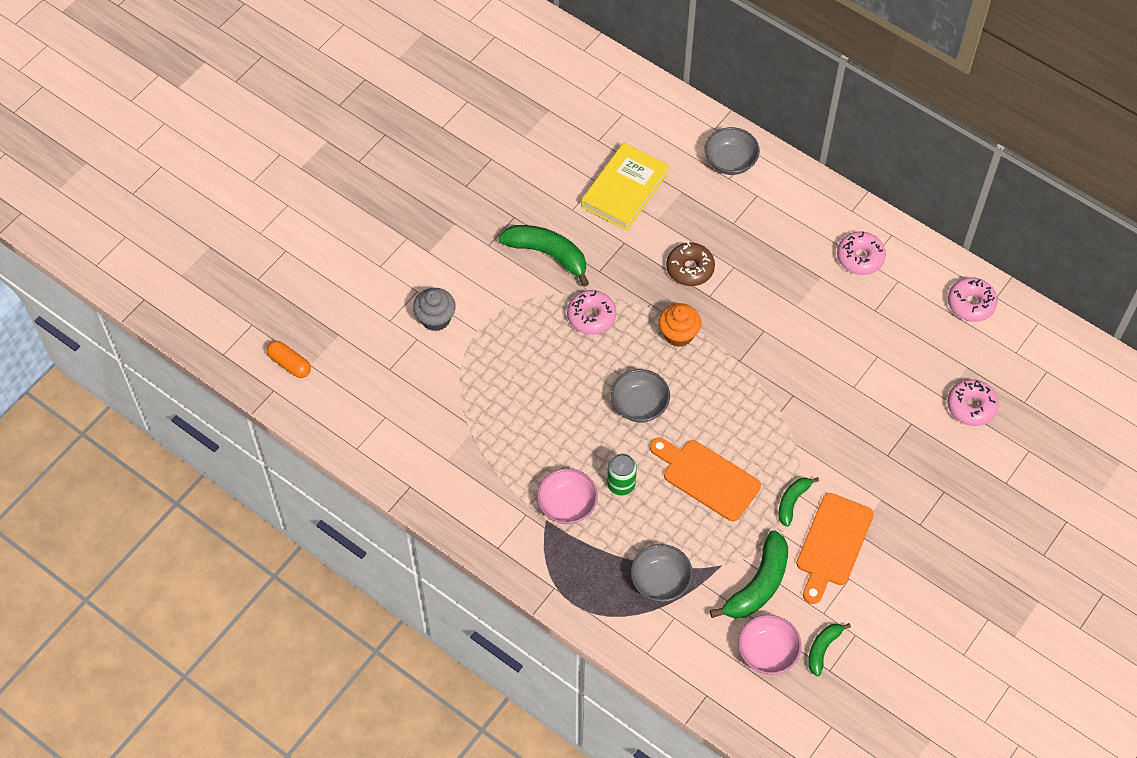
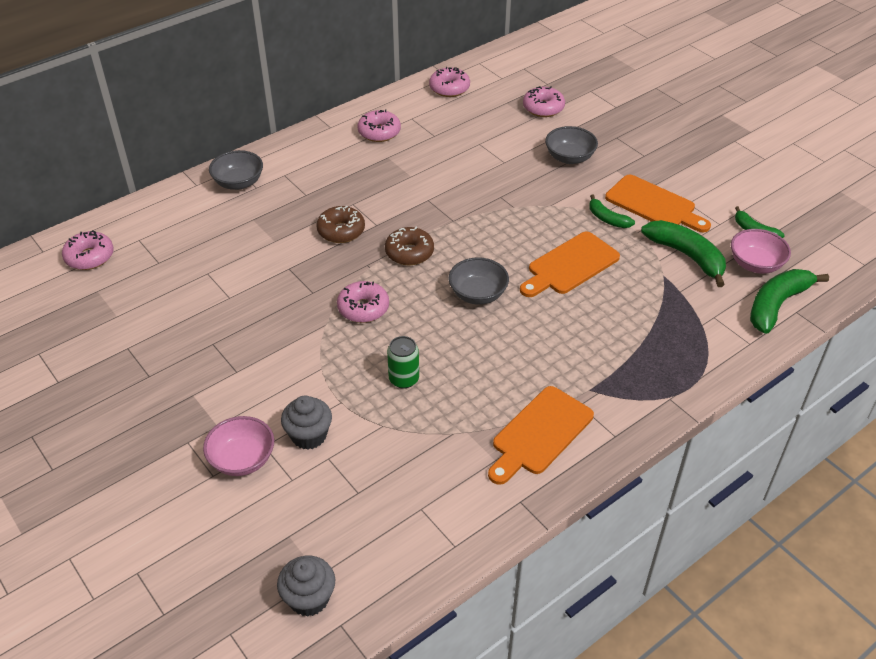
camera: 75 degrees left, 15 degrees down
orange capsule [267,341,311,378] -> grey cupcake [277,556,335,617]
green banana [498,225,589,287] -> green banana moved to [750,269,829,334]
pink bowl [537,468,598,524] -> pink bowl moved to [203,416,274,476]
yellow book [581,143,669,231] -> none
green can [607,454,637,495] -> green can moved to [387,336,419,389]
grey bowl [631,544,693,602] -> grey bowl moved to [545,126,598,164]
orange cupcake [659,303,701,347] -> brown donut [385,227,434,265]
none -> pink donut [62,231,114,270]
none -> orange cutting board [488,386,594,485]

